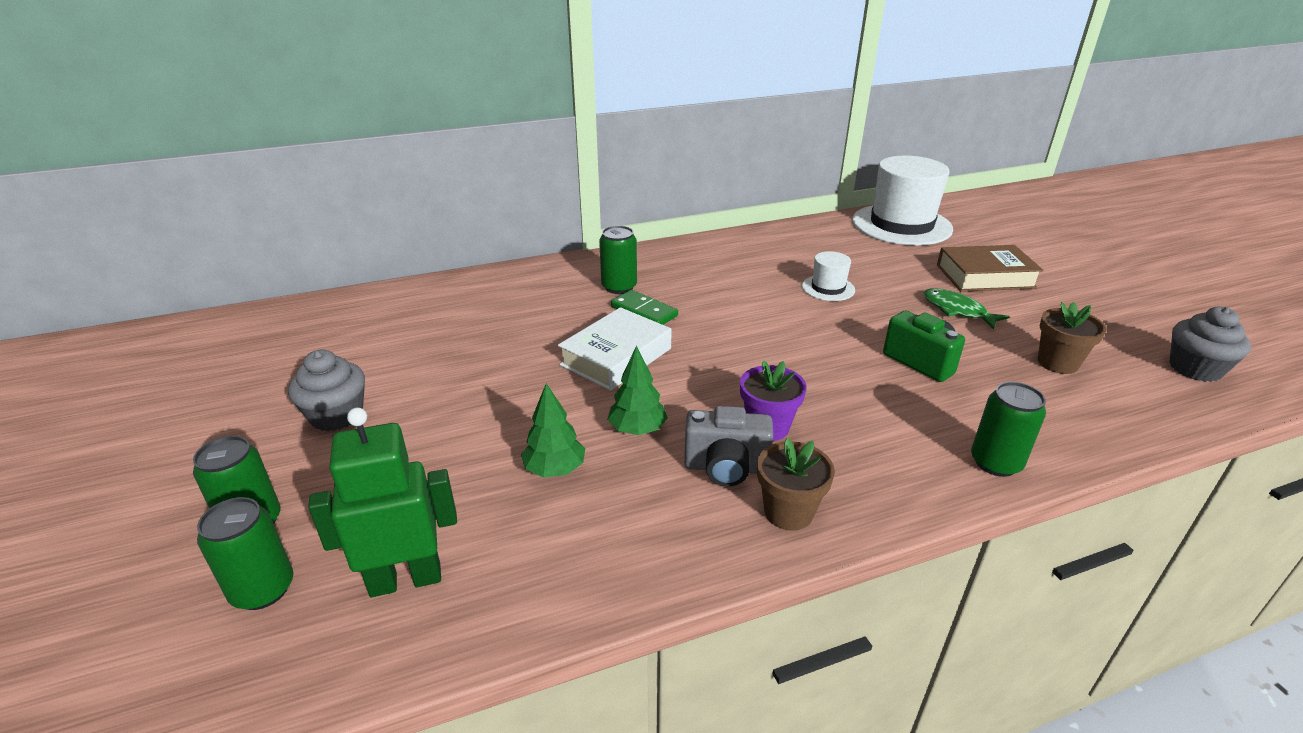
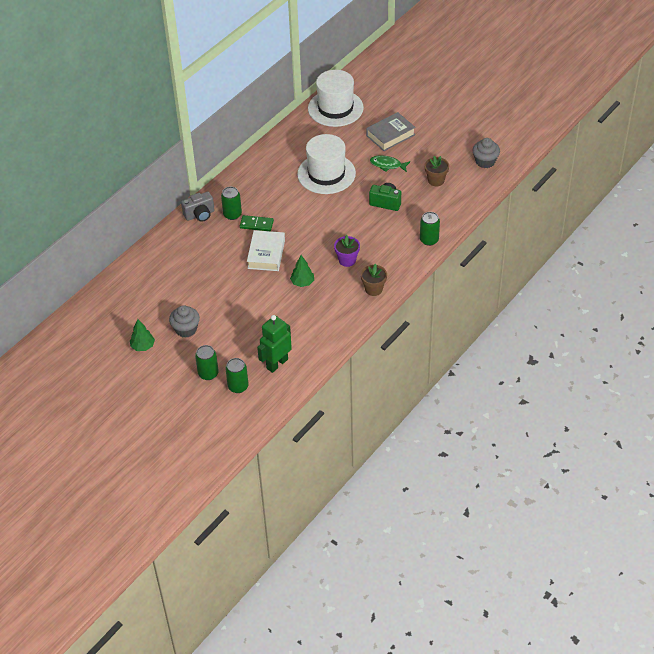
camera: 30 degrees left, 15 degrees up
green tree [521,383,585,477] -> green tree moved to [130,319,155,351]
grey camera [684,406,773,486] -> grey camera moved to [181,192,215,222]
white hat [802,251,855,301] -> white hat [297,134,356,194], size x2.17
brown book [937,245,1043,292] -> grey book [366,112,416,151]

